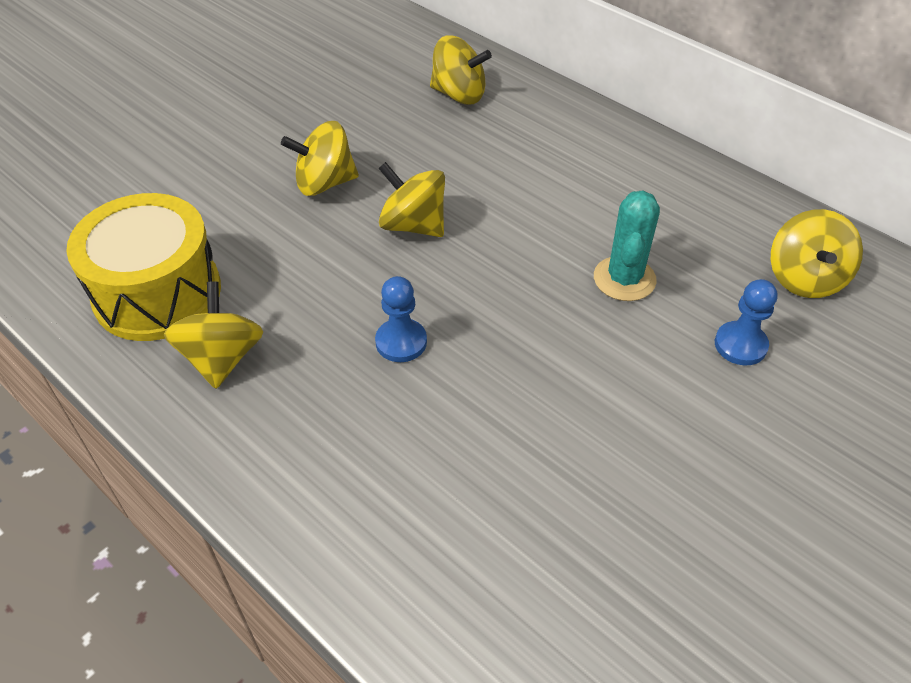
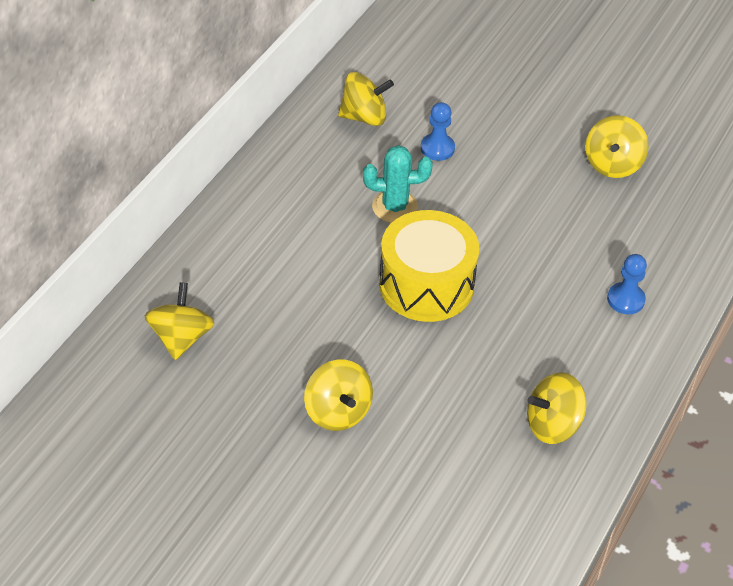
camera: 105 degrees left, 0 degrees up
yellow drum [66,193,221,341] -> yellow drum moved to [379,210,479,322]
blue pawn [375,276,427,362] -> blue pawn moved to [607,254,647,314]
yellow spinning top [378,162,445,237] -> yellow spinning top moved to [585,115,648,178]

